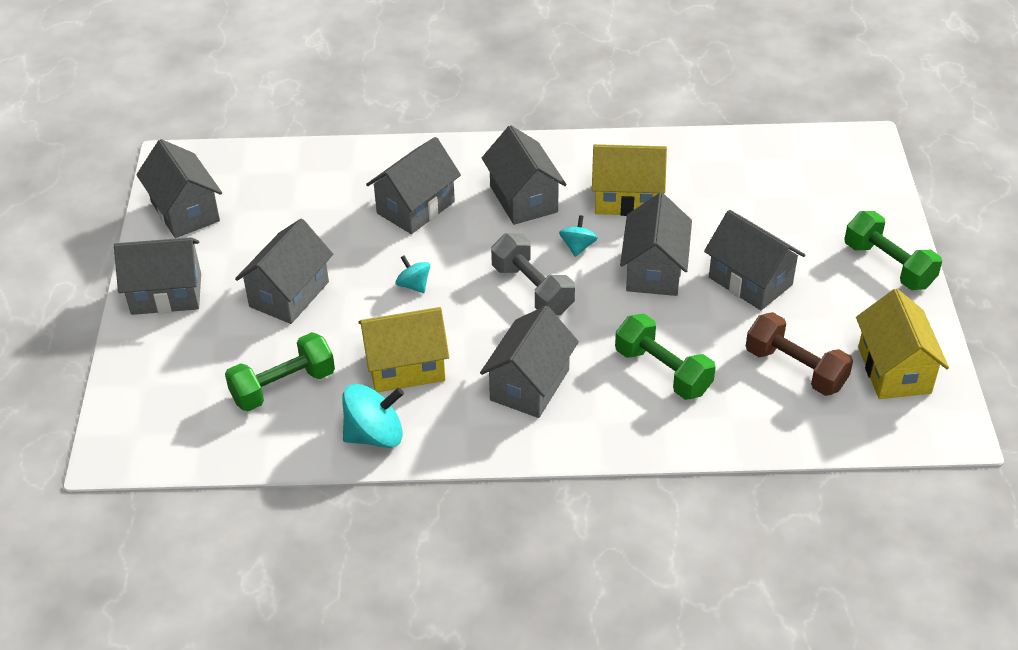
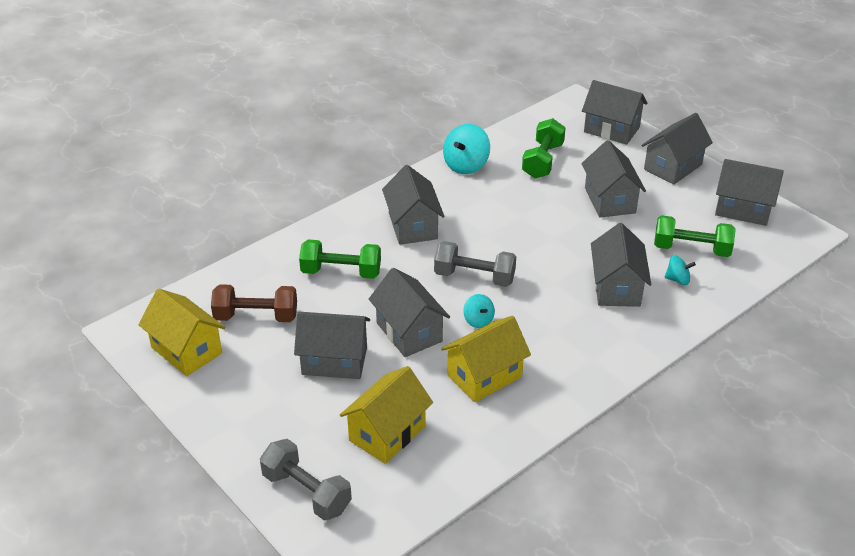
camera: 140 degrees right, 5 degrees down
yellow house [359,307,449,392] -> yellow house moved to [340,366,433,464]
turquoise spinning top [395,256,430,293] -> turquoise spinning top moved to [664,255,696,285]
grey house [482,125,566,225] -> grey house moved to [582,80,648,145]
green dumbbell [844,211,942,290] -> green dumbbell moved to [654,215,736,257]
none -> grey dumbbell [260,439,352,520]

